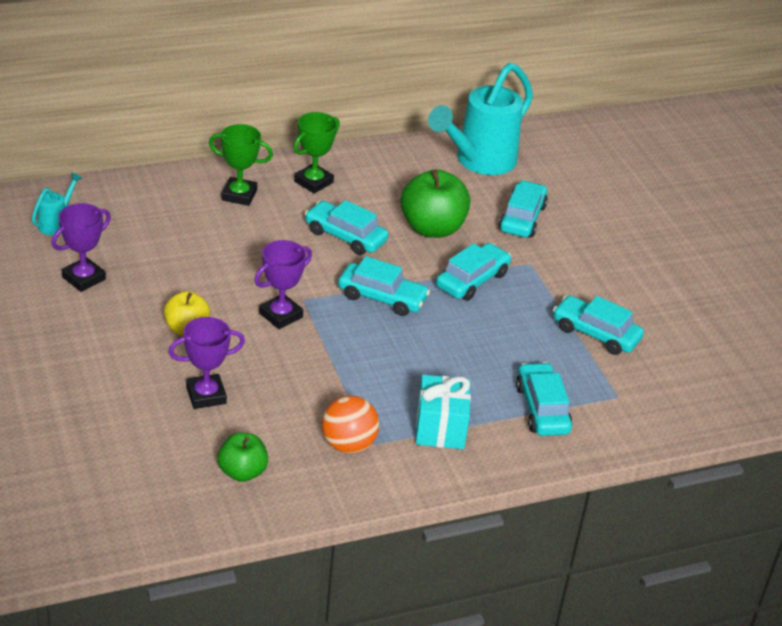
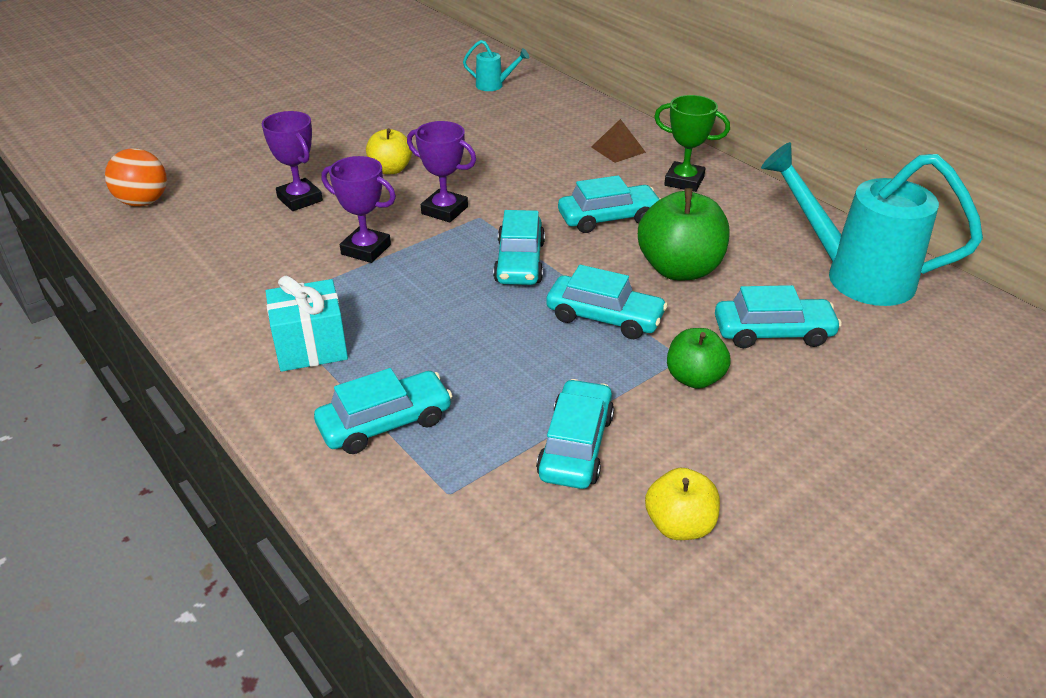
camera: 75 degrees right, 0 degrees up
purple trophy [51,203,111,292] -> purple trophy moved to [322,156,396,263]
green trophy [209,124,273,206] -> brown pyramid [591,119,646,163]
green apple [217,433,268,482] -> green apple moved to [667,328,731,389]
turquoise car [305,200,389,255] -> turquoise car turned 60 degrees clockwise [558,175,661,233]
orange ball [322,396,379,453] -> orange ball moved to [105,148,167,207]
none -> yellow apple [645,468,720,540]

